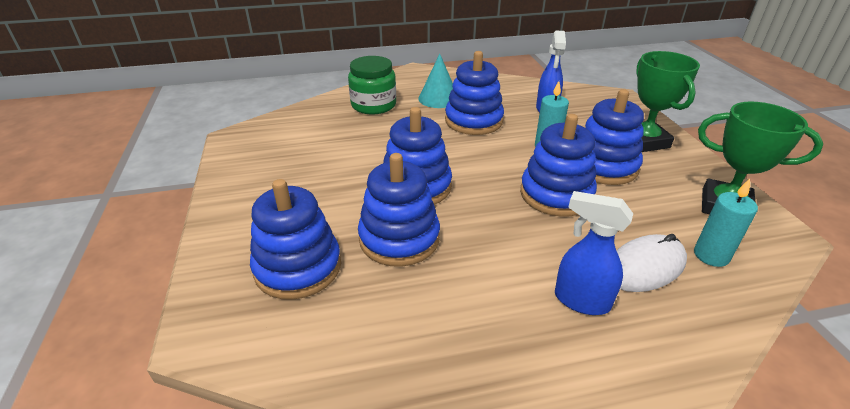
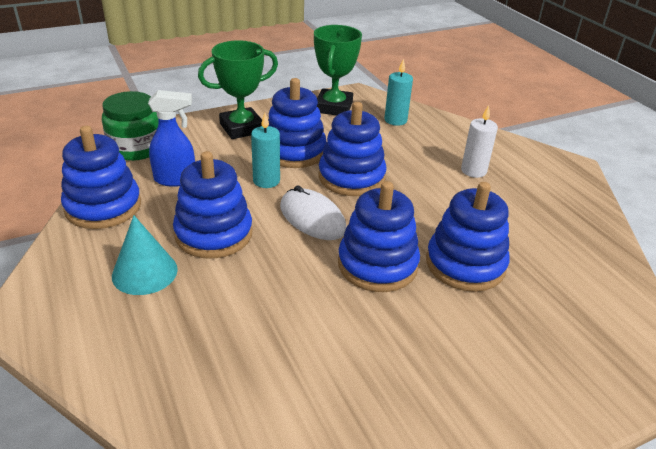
camera: 105 degrees left, 0 degrees up
blue stacking toy [250,179,341,300] -> blue stacking toy moved to [61,126,141,229]
green jar [348,56,396,114] -> green jar moved to [102,91,159,161]
blue spray bottle [555,191,633,315] -> white candle [461,105,498,178]
white mouse [616,234,687,292] -> white mouse moved to [280,185,347,240]

